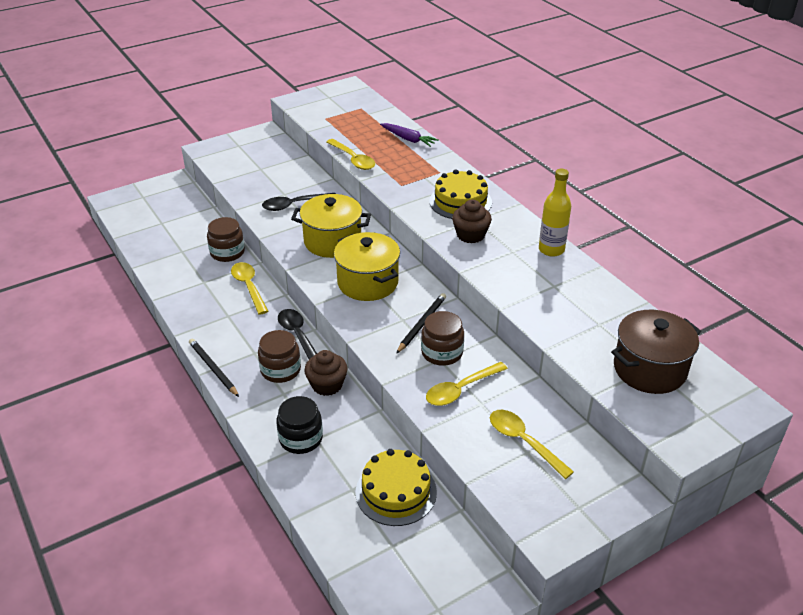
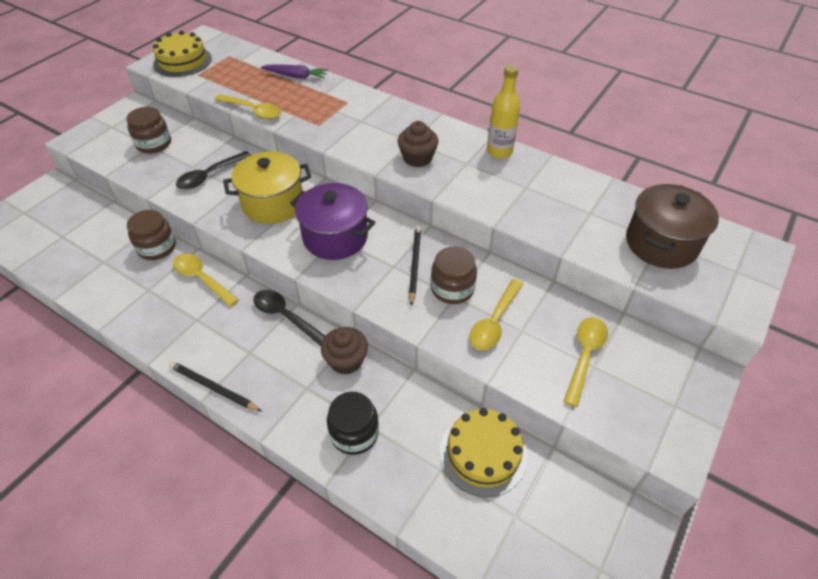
camera: 25 degrees left, 10 degrees up
brown jar [258,330,301,383] -> brown jar moved to [126,107,171,154]
yellow pot [334,232,400,301] -> purple pot [290,183,376,260]
yellow cake [429,170,492,219] -> yellow cake moved to [153,30,212,77]
yellow spoon [490,410,574,479] -> yellow spoon turned 90 degrees clockwise [563,317,608,407]

